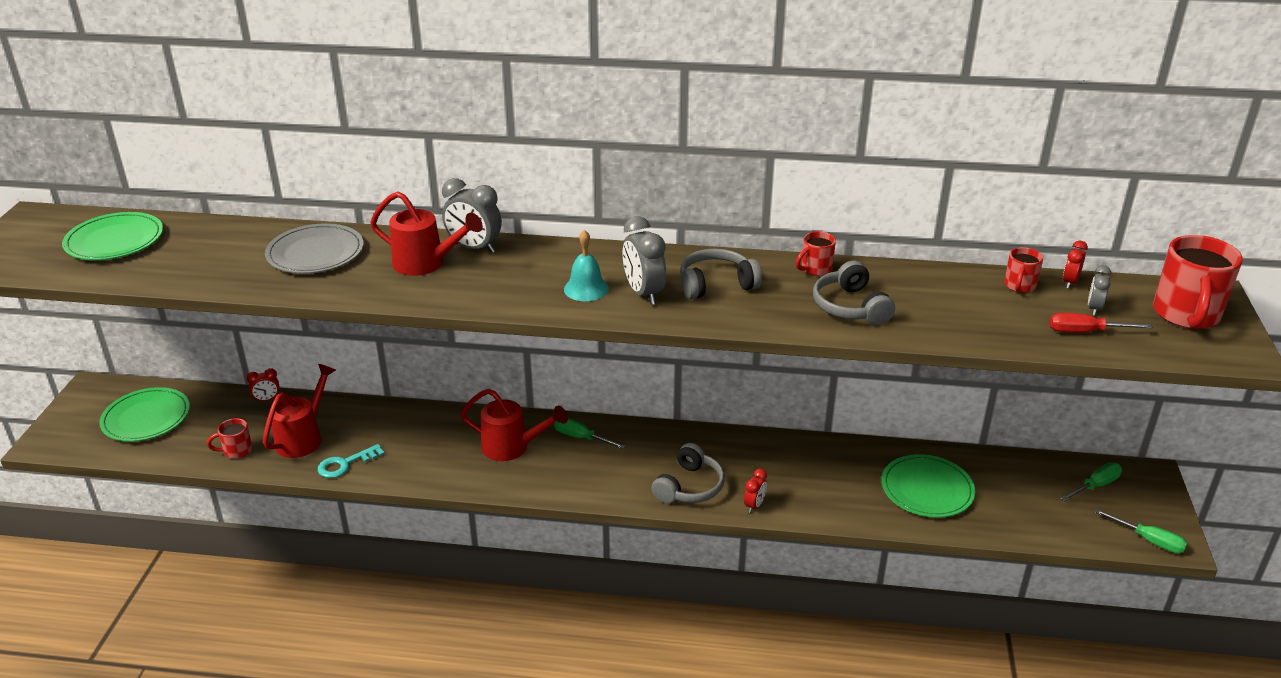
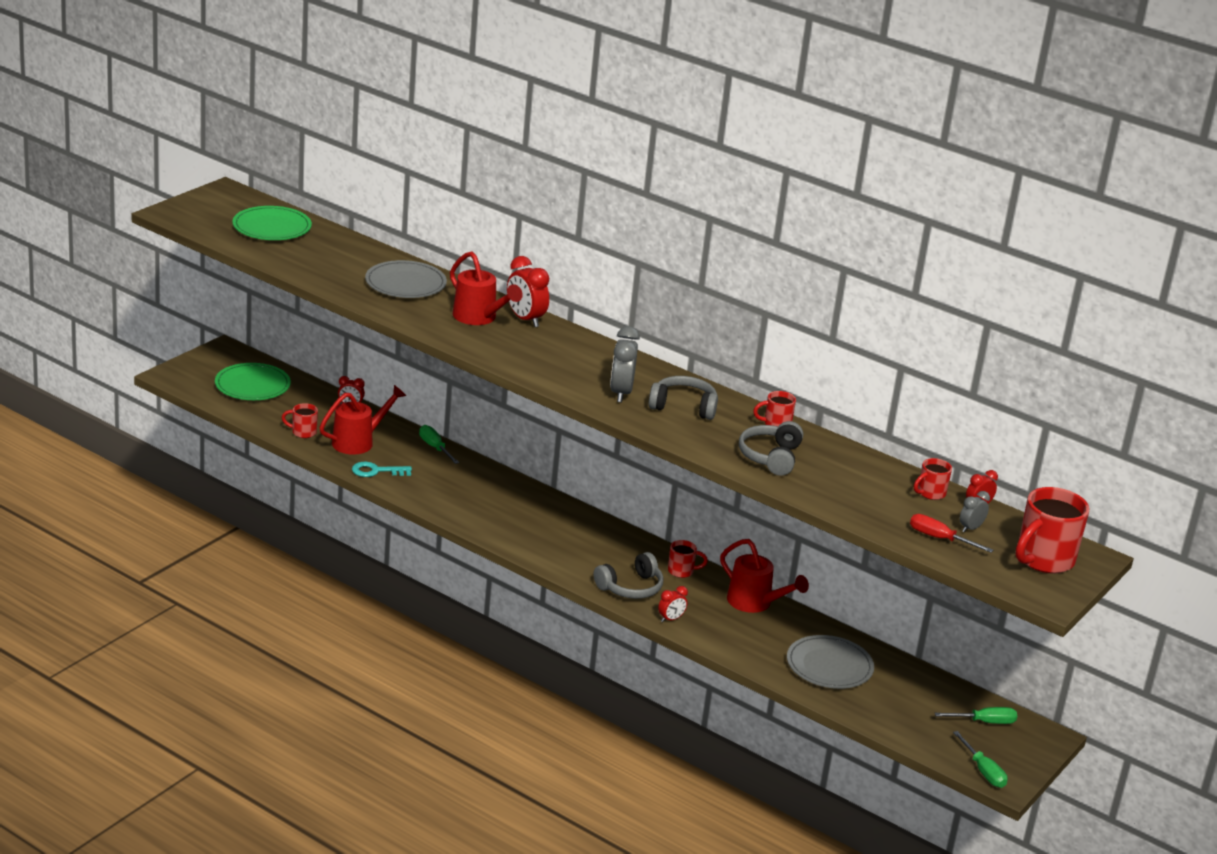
camera: 25 degrees right, 5 degrees down
grey clock [442,178,502,253] -> red clock [507,256,549,327]
red watering can [461,389,568,461] -> red watering can moved to [720,539,809,613]
green screwdriver [554,418,626,449] -> green screwdriver moved to [419,425,459,464]
turquoise bell [564,230,609,301] -> none
green plate [881,454,975,518] -> grey plate [787,635,874,689]
none -> red mug [668,540,708,578]

